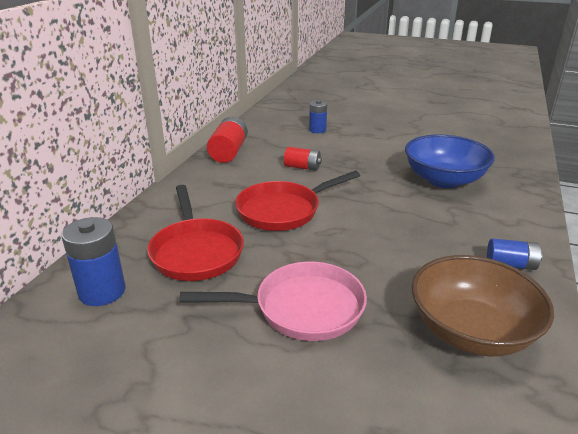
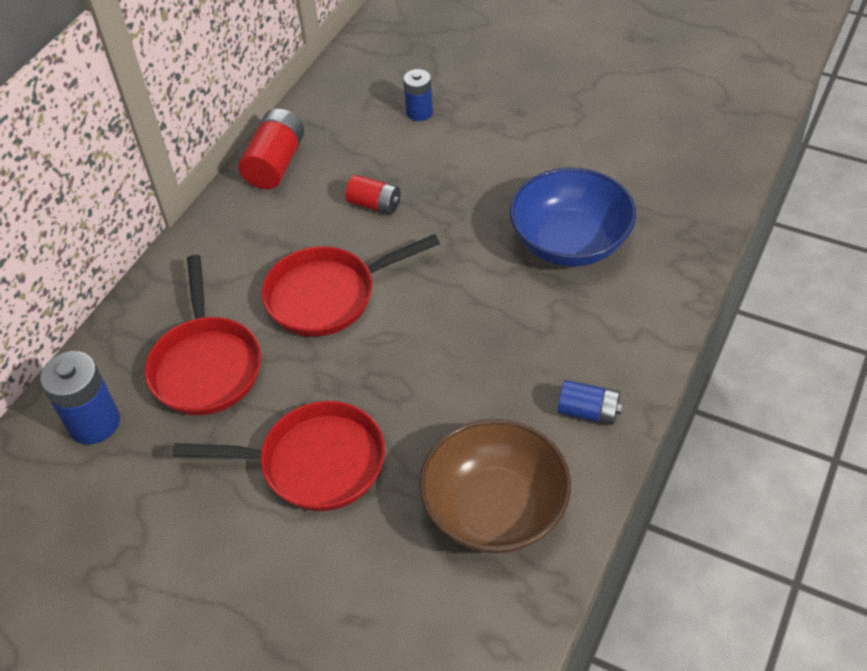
camera: 10 degrees right, 20 degrees up
pink pan [179,262,367,341] -> red pan [173,401,385,511]

